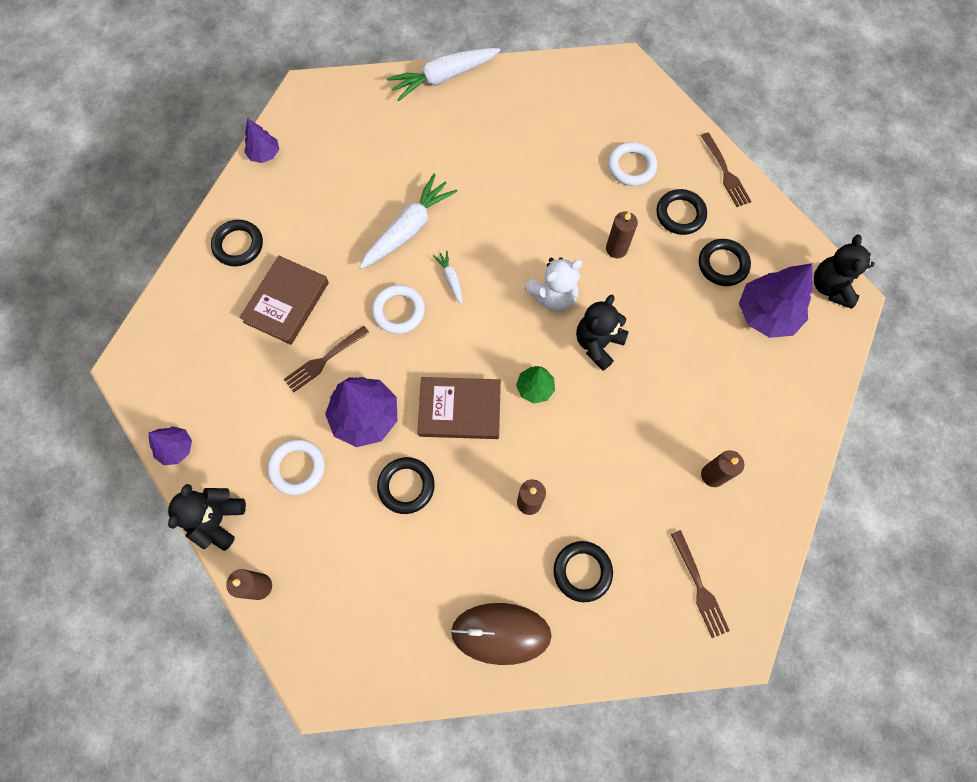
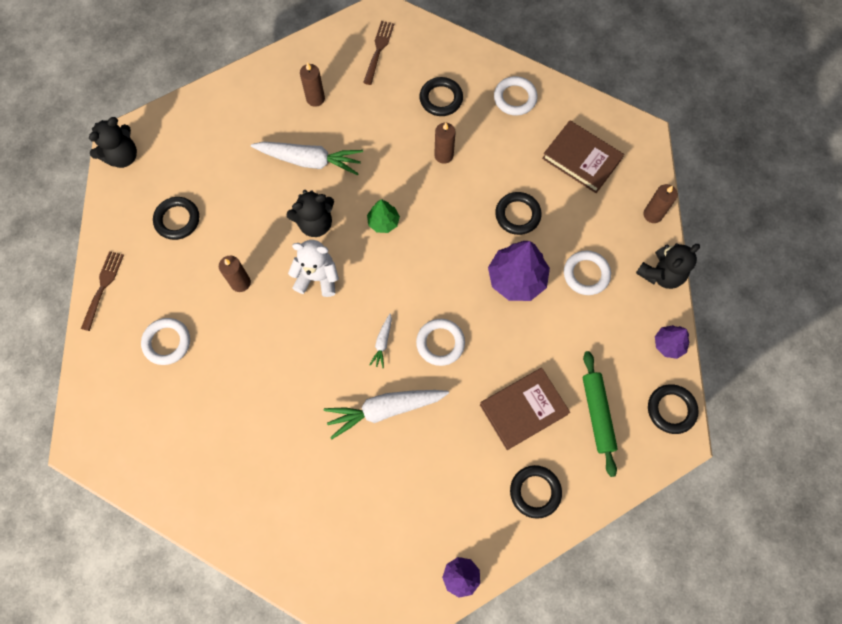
camera: 145 degrees left, 0 degrees up
brown fork [284,326,370,393] -> none
white carrot [387,48,500,101] -> white carrot moved to [251,142,363,175]
brown book [417,377,501,439] -> brown book moved to [542,121,624,193]
brown mouse [451,603,552,665] -> white ring [494,76,538,116]
black ring [657,189,707,235] -> black ring moved to [648,384,699,434]
purple tree [739,263,812,338] -> none
none -> green rolling pin [583,351,618,477]

